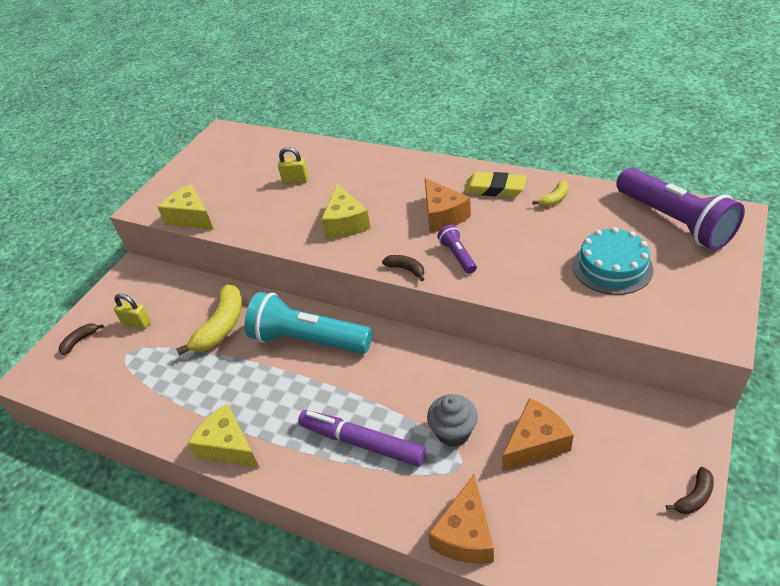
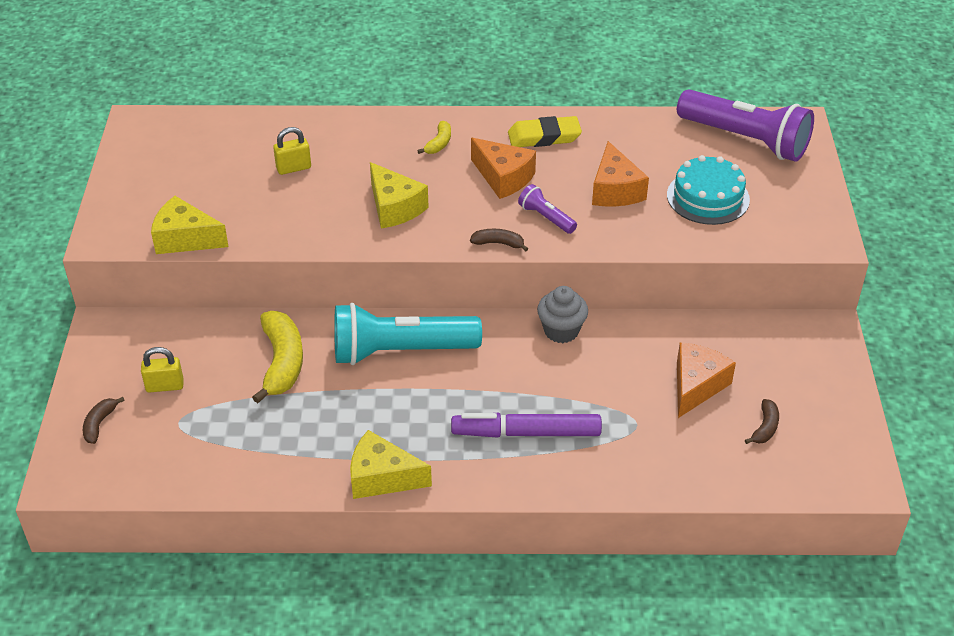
camera: 30 degrees left, 0 degrees up
grey cupcake [427,394,478,447] -> grey cupcake moved to [537,286,588,343]
orange cheese [428,474,494,564] -> orange cheese moved to [592,141,649,207]
yellow banana [532,180,569,207] -> yellow banana moved to [417,121,451,154]
brown banana [666,467,714,514] -> brown banana moved to [745,399,779,444]

